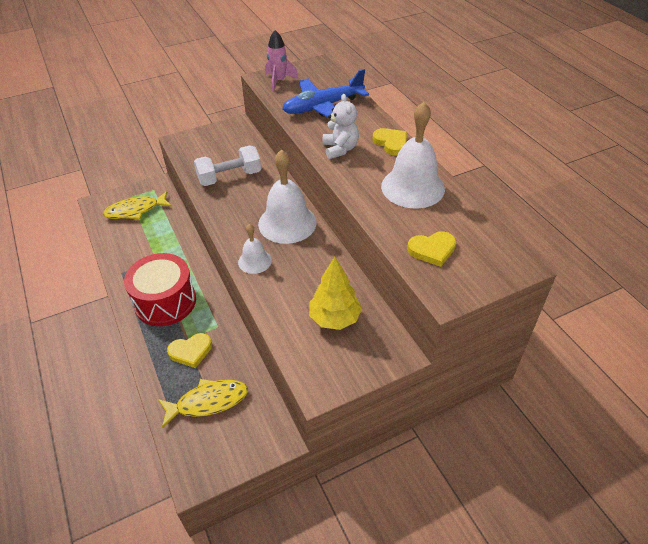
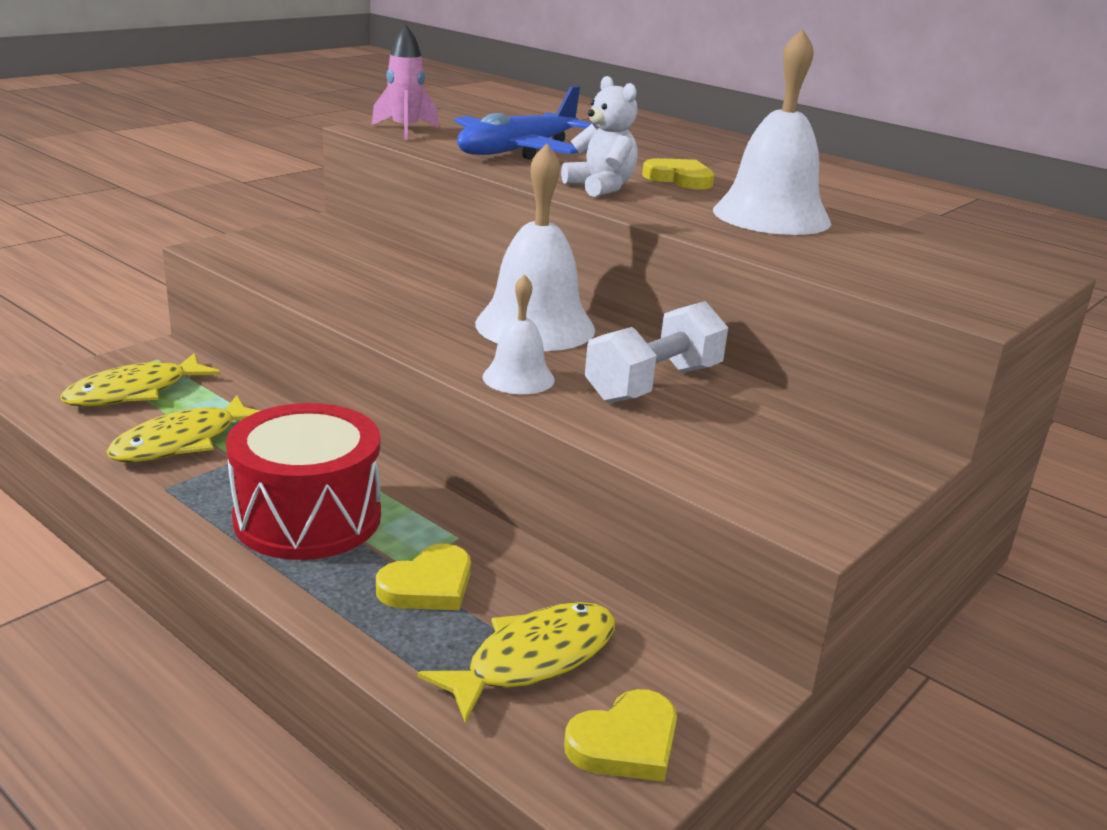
camera: 25 degrees left, 20 degrees down
white dumbbell [194,145,261,186] -> white dumbbell moved to [585,301,728,403]
yellow tree [309,257,362,330] -> none
yellow heart [407,232,456,267] -> yellow heart moved to [564,689,677,782]
none -> yellow fish [106,395,260,462]

